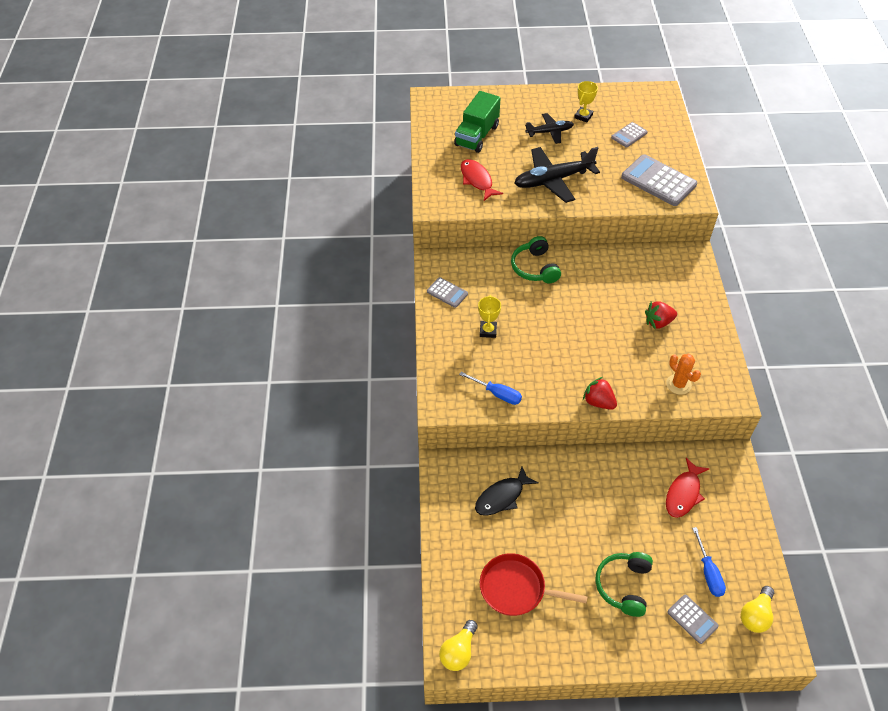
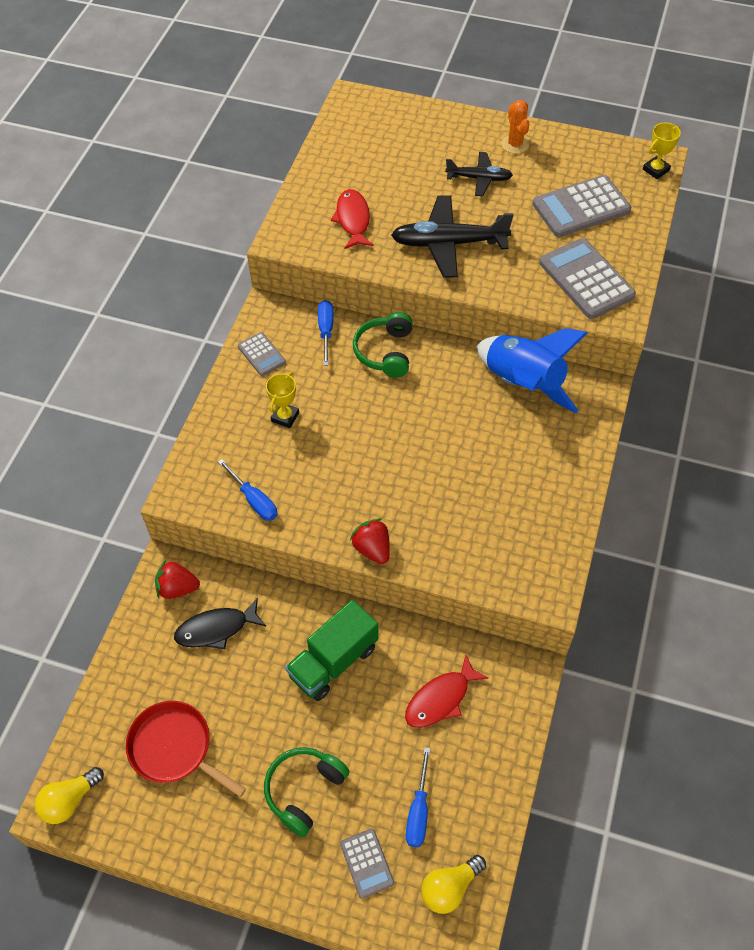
camera: 20 degrees right, 5 degrees up
green truck [454,91,500,153] -> green truck moved to [285,600,379,701]
yellow trophy [574,81,598,122] -> yellow trophy moved to [643,123,681,179]
grey calculator [611,122,648,147] -> grey calculator [532,175,631,237], size x1.88
red strawberry [645,301,677,330] -> red strawberry moved to [155,560,200,599]
orange cactus [666,354,701,395] -> orange cactus moved to [502,100,529,154]
none -> blue screwdriver [318,300,334,366]
none -> blue rocket [477,328,588,413]

